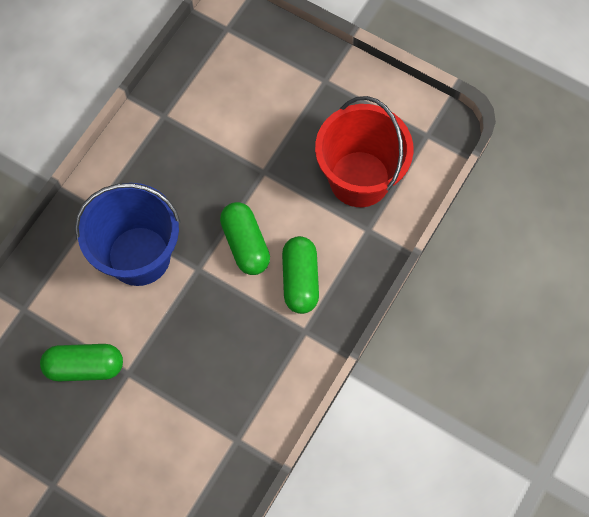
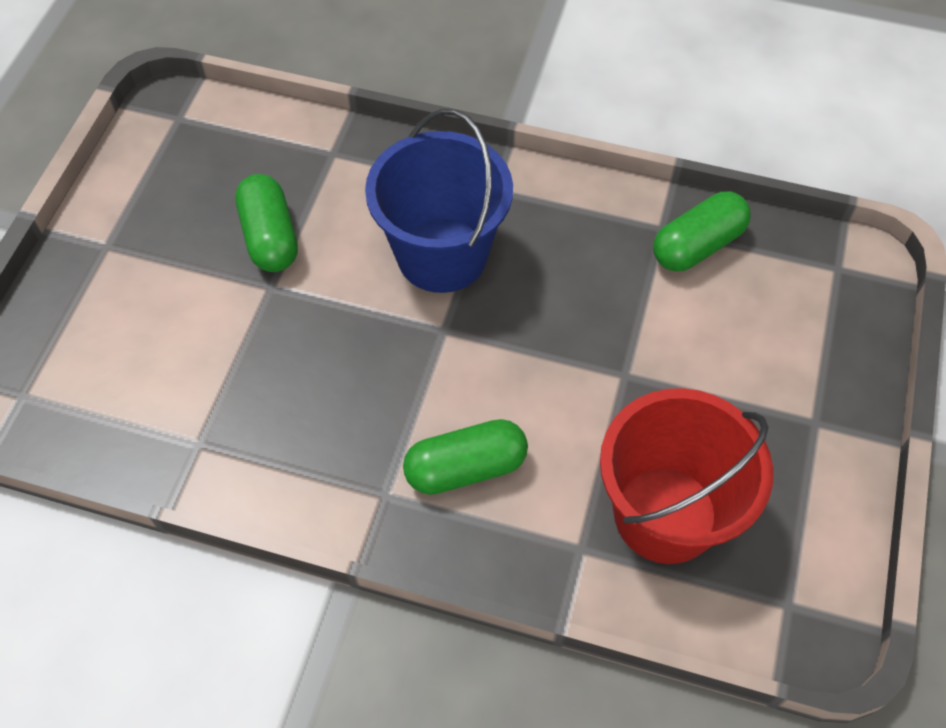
camera: 75 degrees right, 10 degrees down
green capsule [220,202,270,275] -> green capsule moved to [653,192,751,272]

